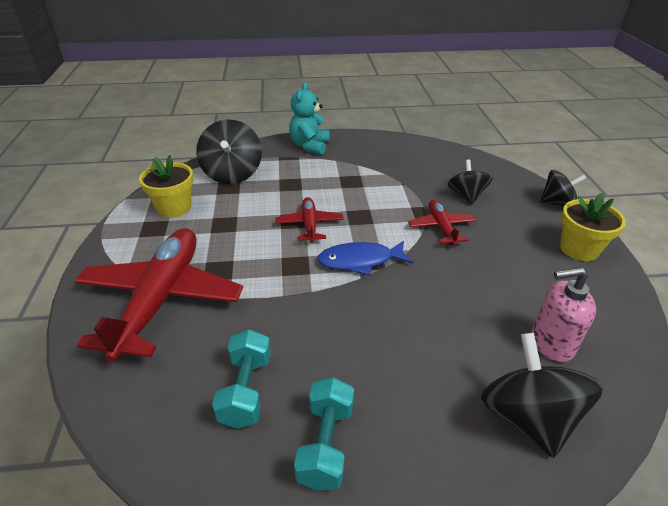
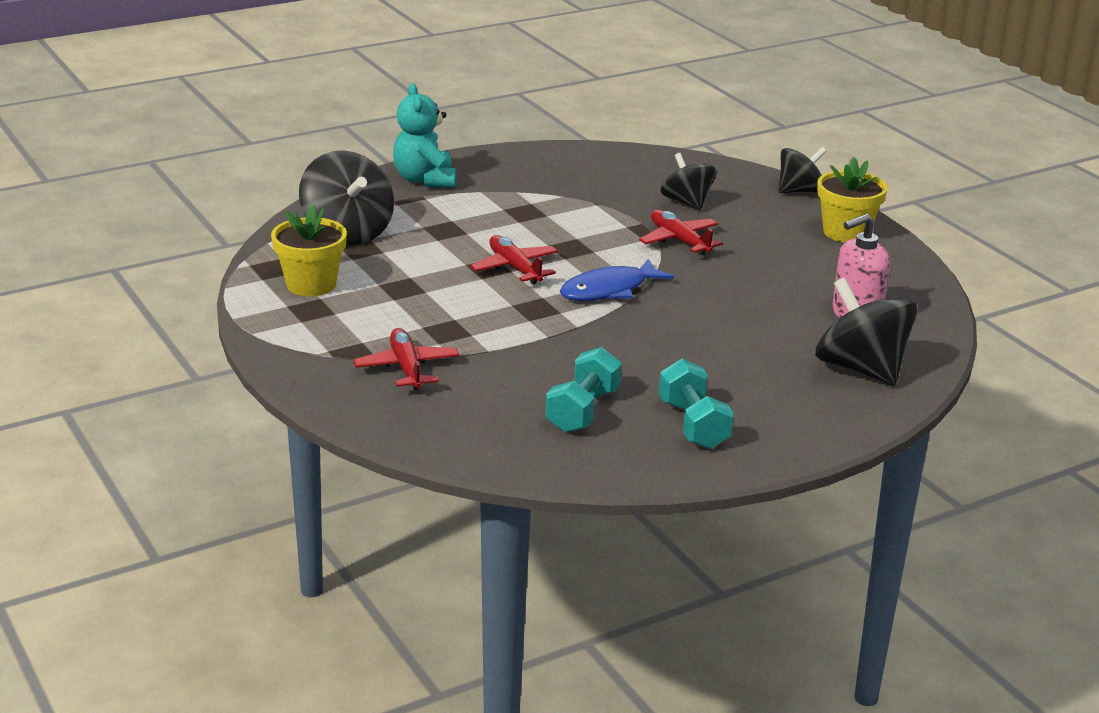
camera: 25 degrees left, 10 degrees down
red plane [75,228,243,362] -> red plane [354,328,459,390], size x0.49
turquoise dumbbell [212,329,271,429] -> turquoise dumbbell turned 45 degrees clockwise [545,347,622,433]

